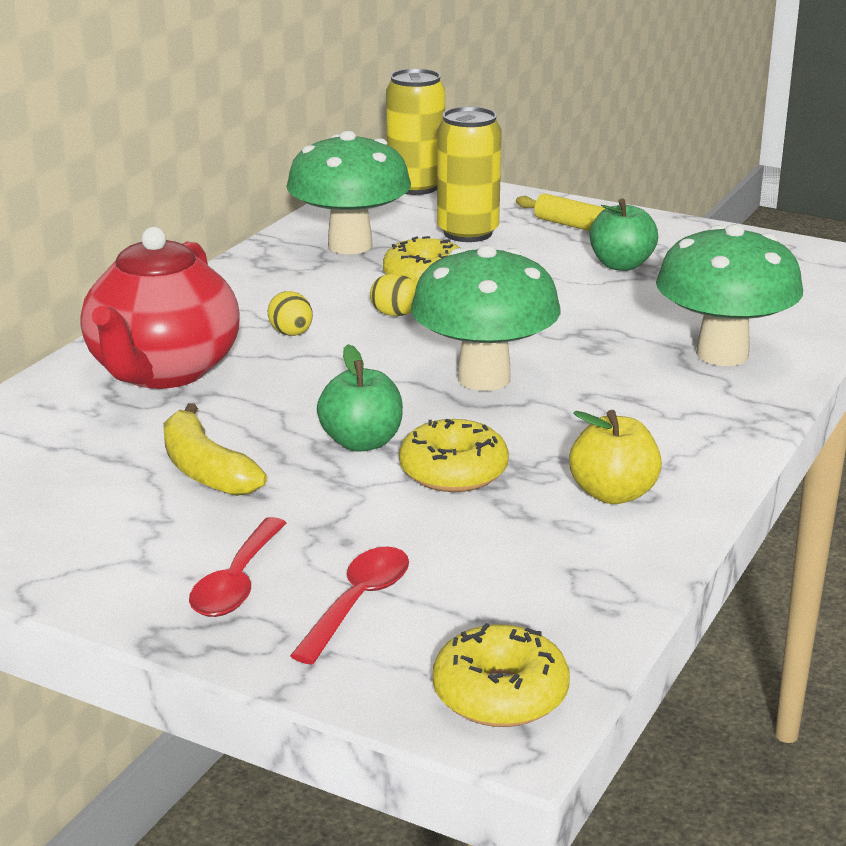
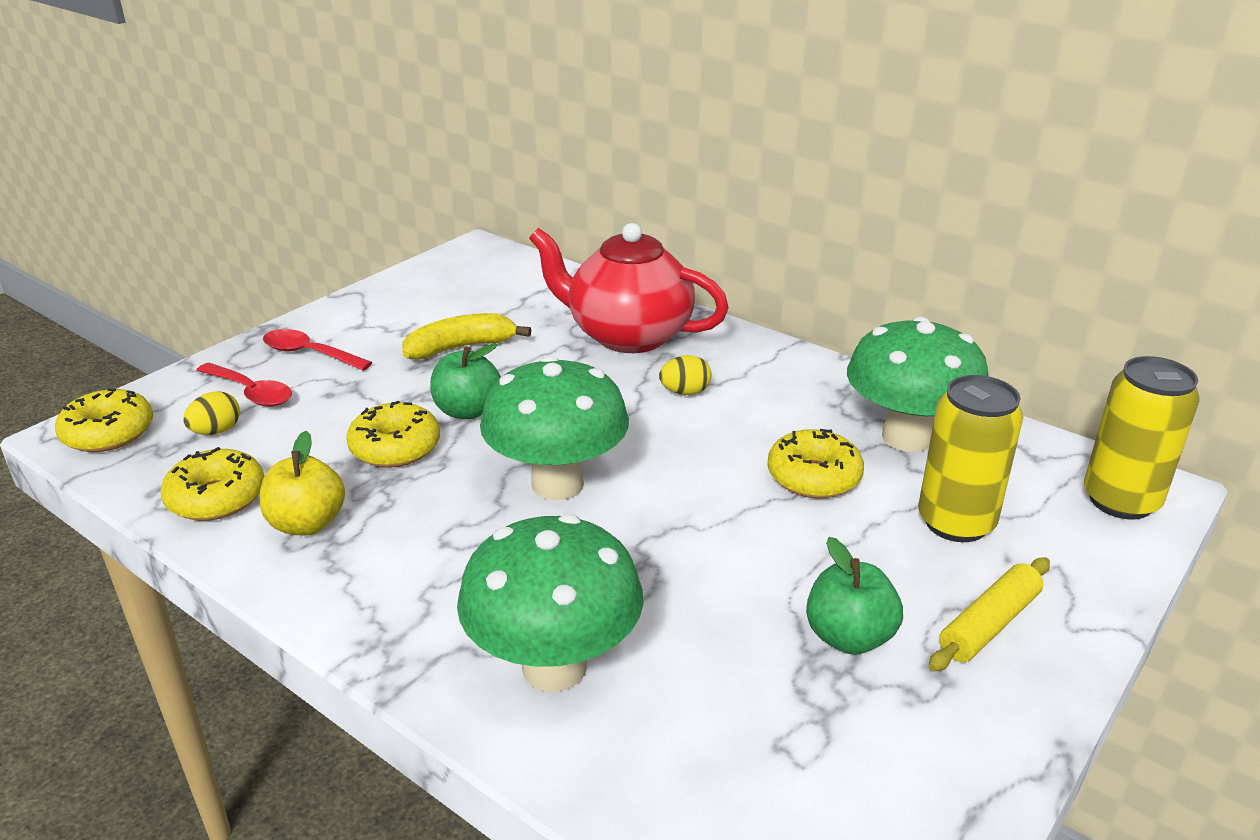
camera: 100 degrees right, 5 degrees up
yellow egg [370,274,417,316] -> yellow egg moved to [183,391,240,435]
none -> yellow donut [160,447,264,521]

